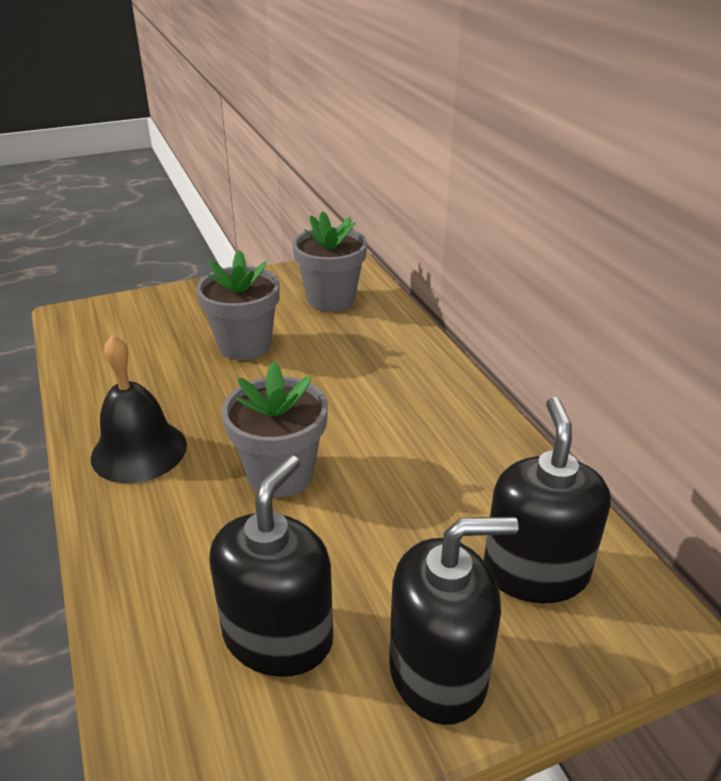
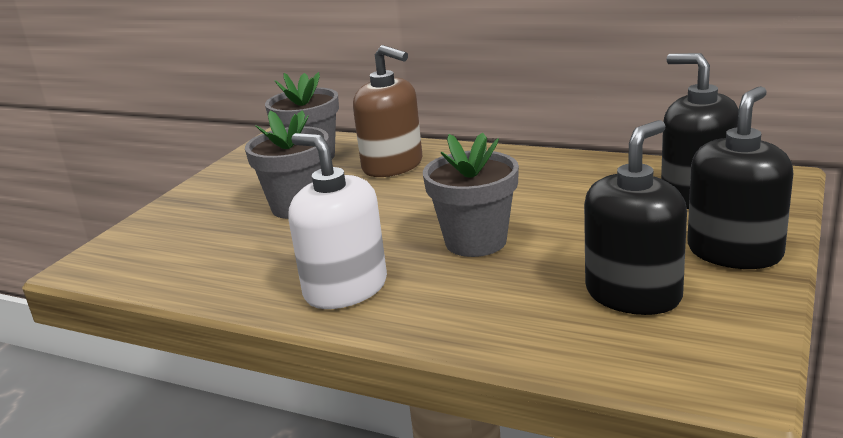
camera: 40 degrees left, 10 degrees down
black bell [91,335,187,483] -> white soap dispenser [289,133,387,309]
black soap dispenser [209,455,333,677] -> black soap dispenser turned 60 degrees clockwise [584,120,687,315]
none -> brown soap dispenser [353,45,422,177]

